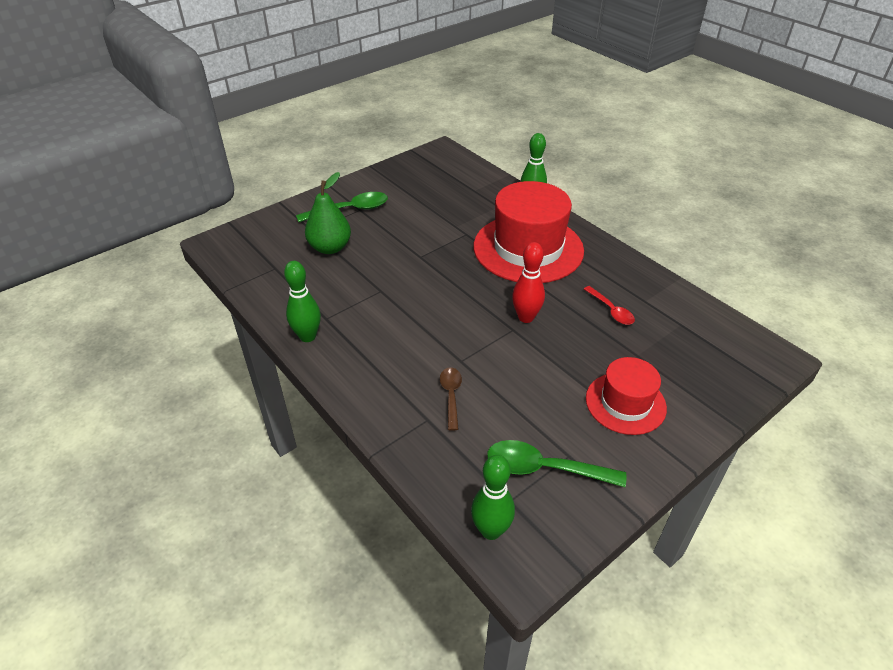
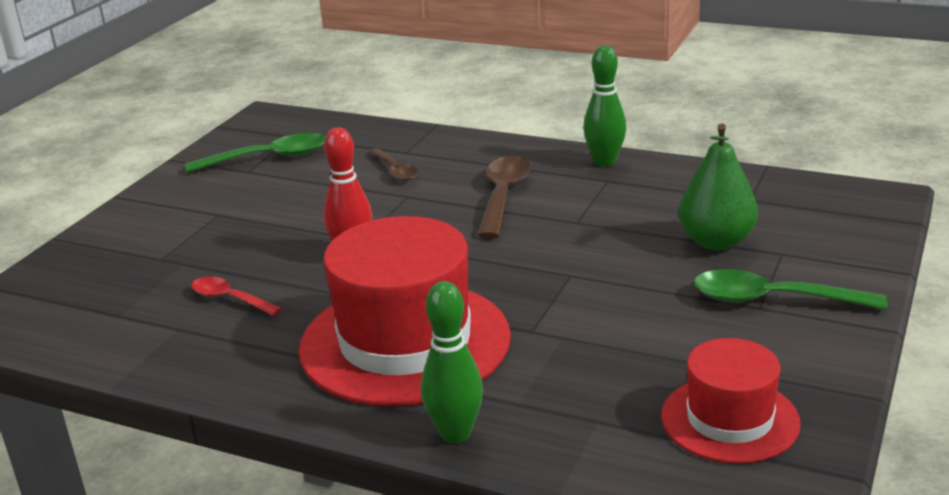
camera: 155 degrees right, 15 degrees down
green spoon [296,192,388,222] -> green spoon turned 60 degrees clockwise [694,269,887,310]
green bowling pin [471,455,515,540] -> none
red hat [586,357,667,435] -> red hat moved to [661,338,801,464]
none -> brown spoon [478,156,531,238]

